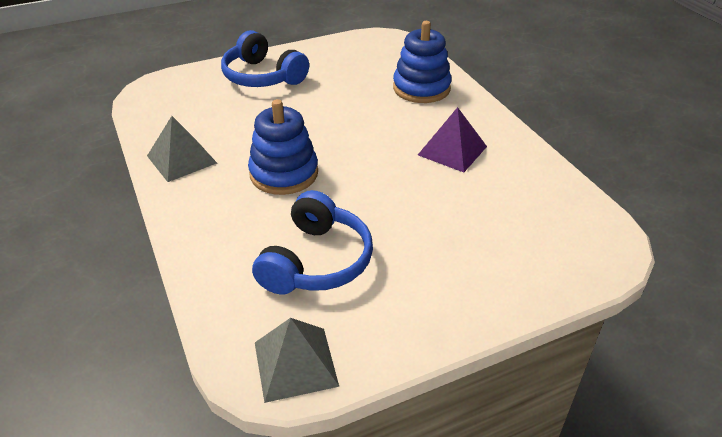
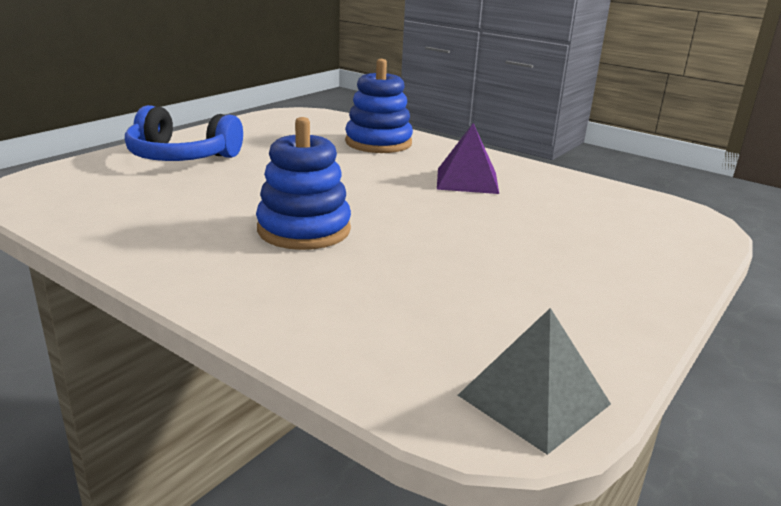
camera: 30 degrees left, 15 degrees down
grey pyramid [147,116,217,182] -> none
blue headphones [252,190,373,294] -> none

